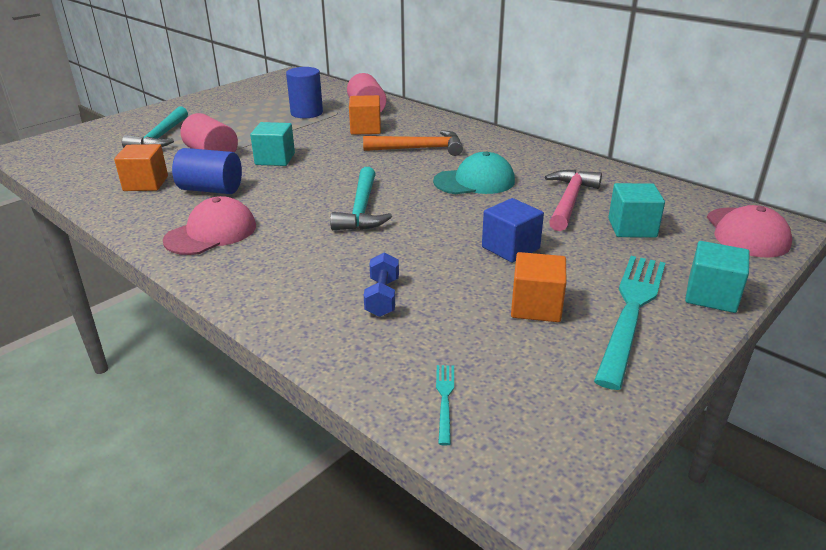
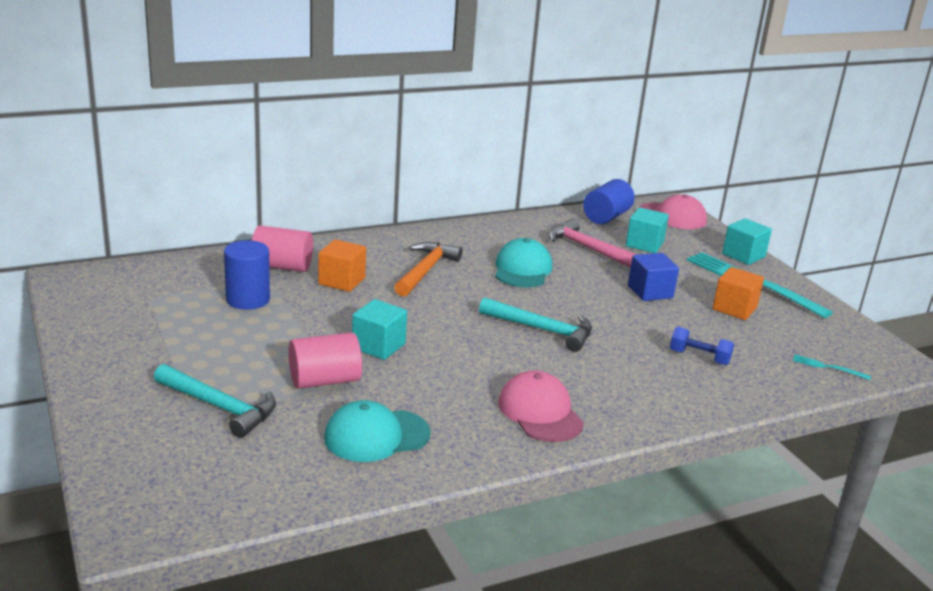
camera: 70 degrees left, 5 degrees down
orange cube [114,144,168,191] -> turquoise cap [324,400,431,462]
blue cylinder [172,148,242,194] -> blue cylinder moved to [583,179,635,224]

